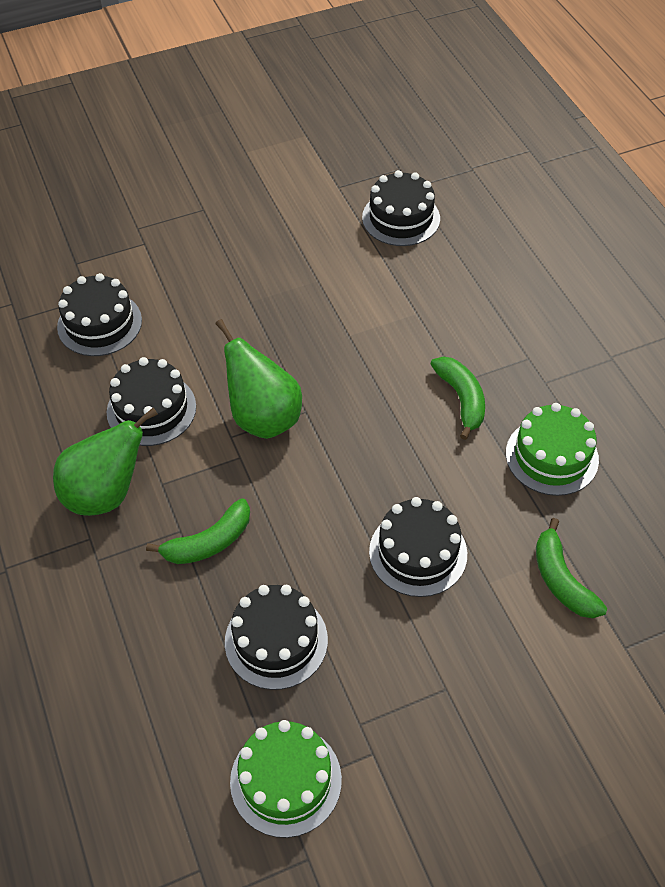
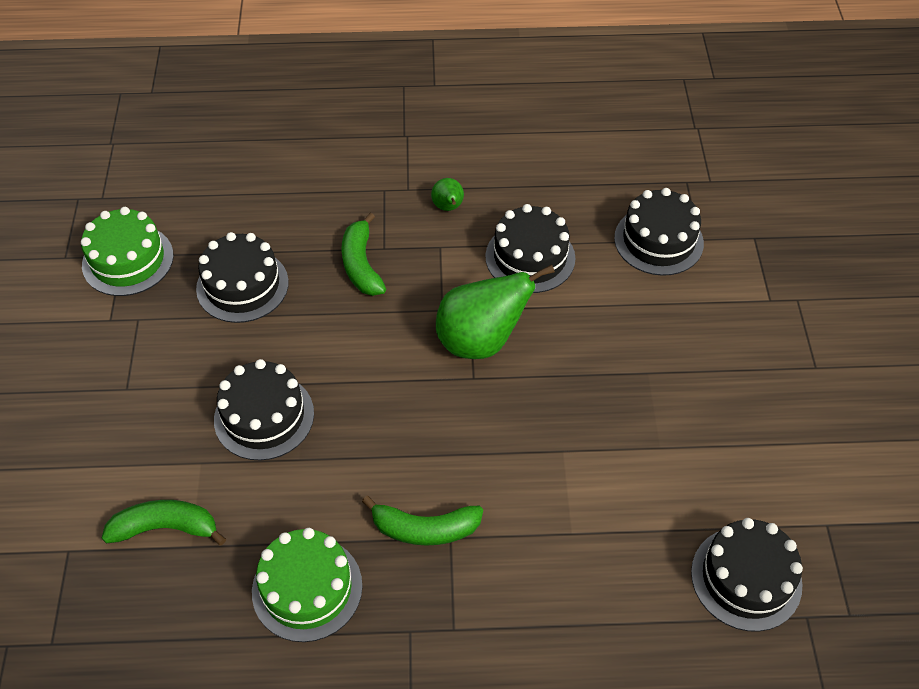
camera: 110 degrees right, 0 degrees up
green pear [53,407,158,516] -> green pear [431,178,464,211], size x0.47

